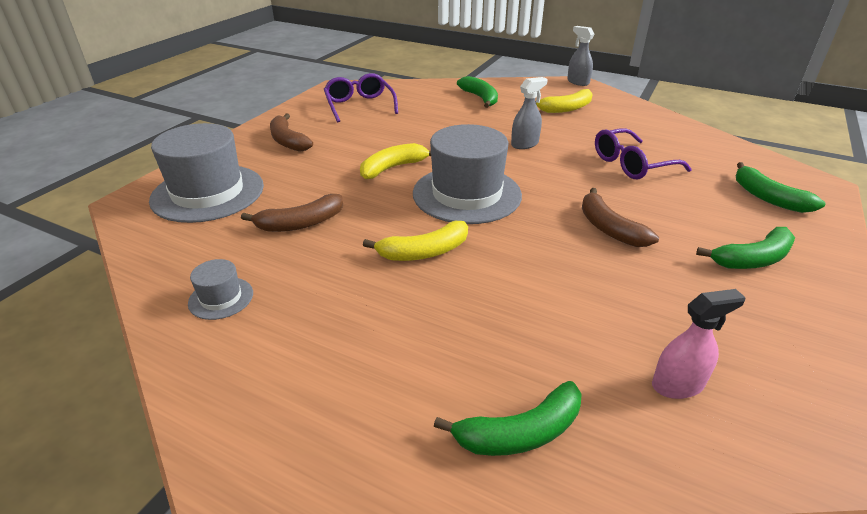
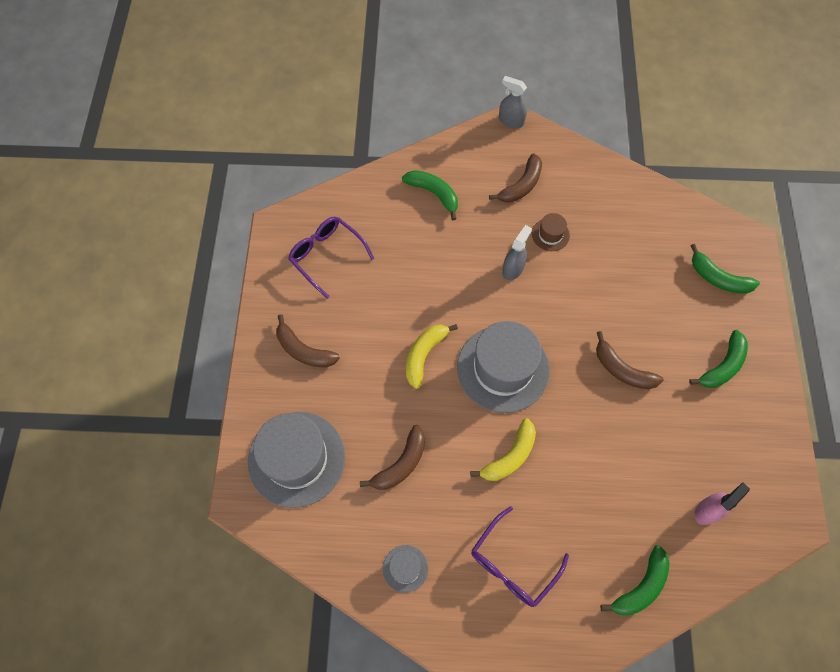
camera: 25 degrees left, 30 degrees up
yellow banana [535,89,593,113] -> brown banana [489,153,542,203]
purple glasses [595,128,692,179] -> purple glasses moved to [471,506,569,607]
none -> brown hat [532,213,570,251]

